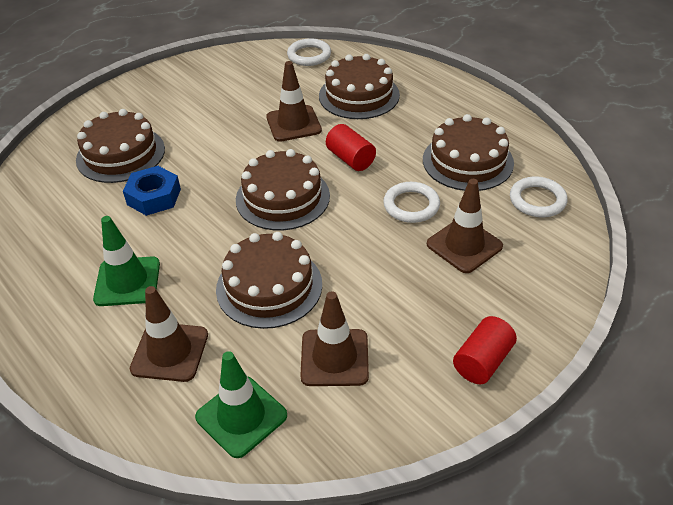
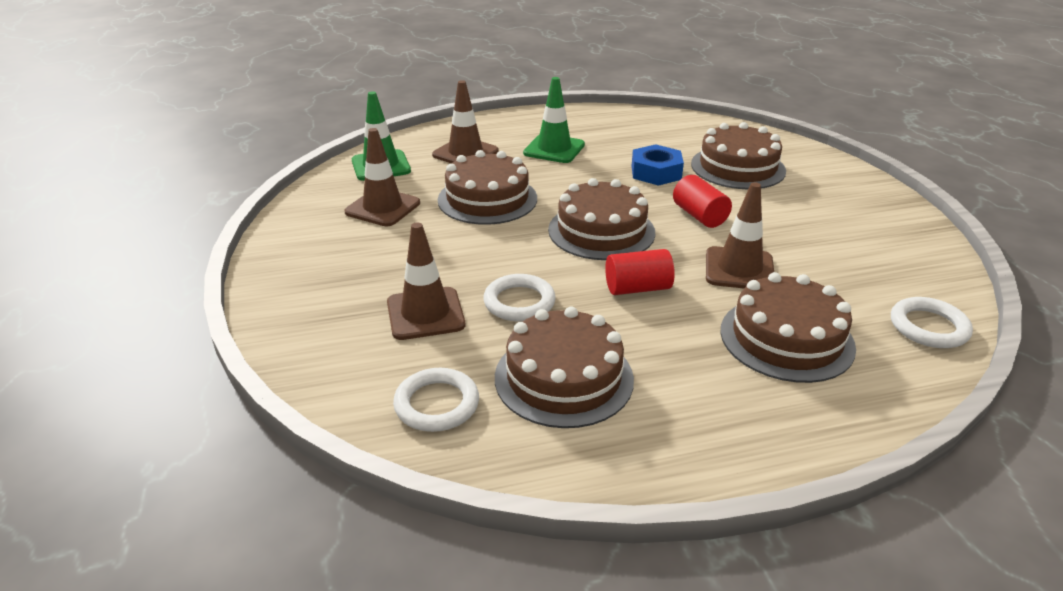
camera: 115 degrees right, 10 degrees down
red cylinder [453,316,517,384] -> red cylinder moved to [673,175,732,228]

